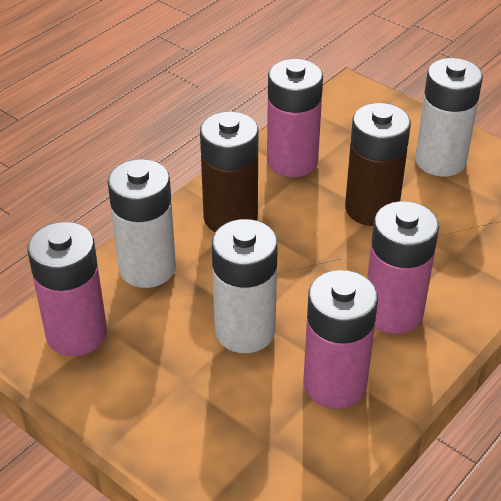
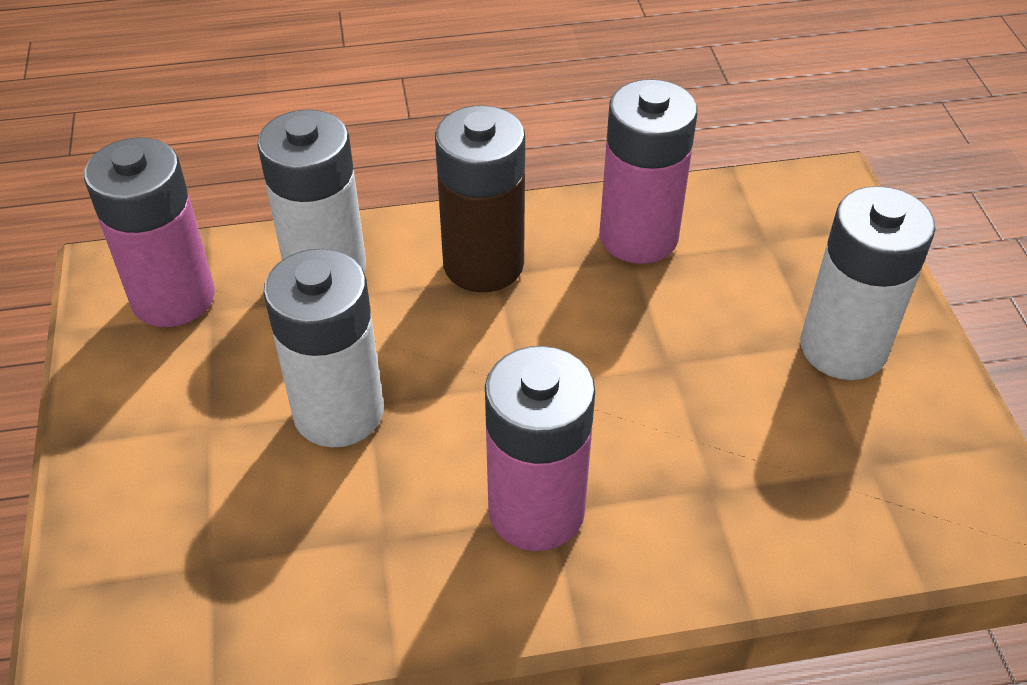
camera: 40 degrees right, 5 degrees up
pink battery [303,270,378,409] -> none
brown battery [345,103,411,226] -> none

